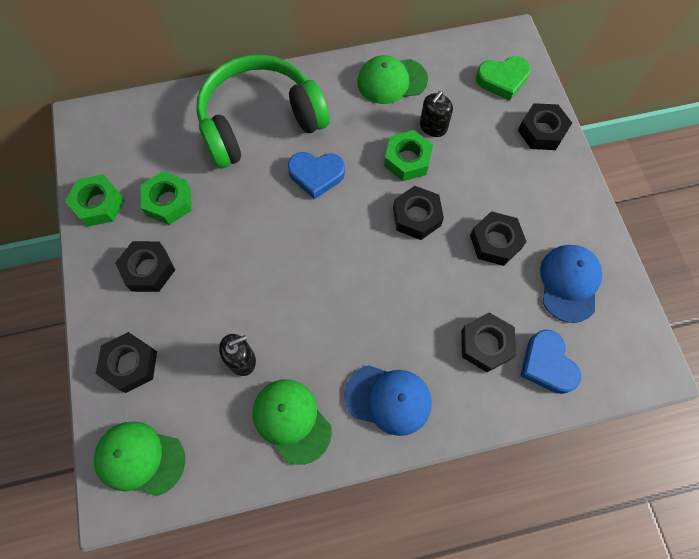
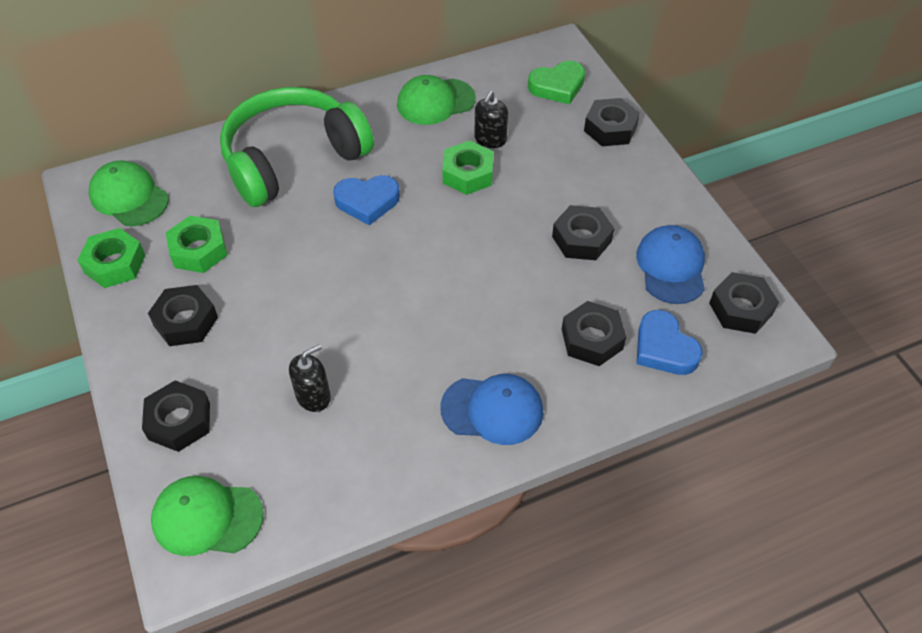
camera: 10 degrees left, 15 degrees down
green cap [253,379,332,465] -> green cap moved to [89,160,169,226]
black nut [393,186,444,240] -> black nut moved to [709,272,779,334]

